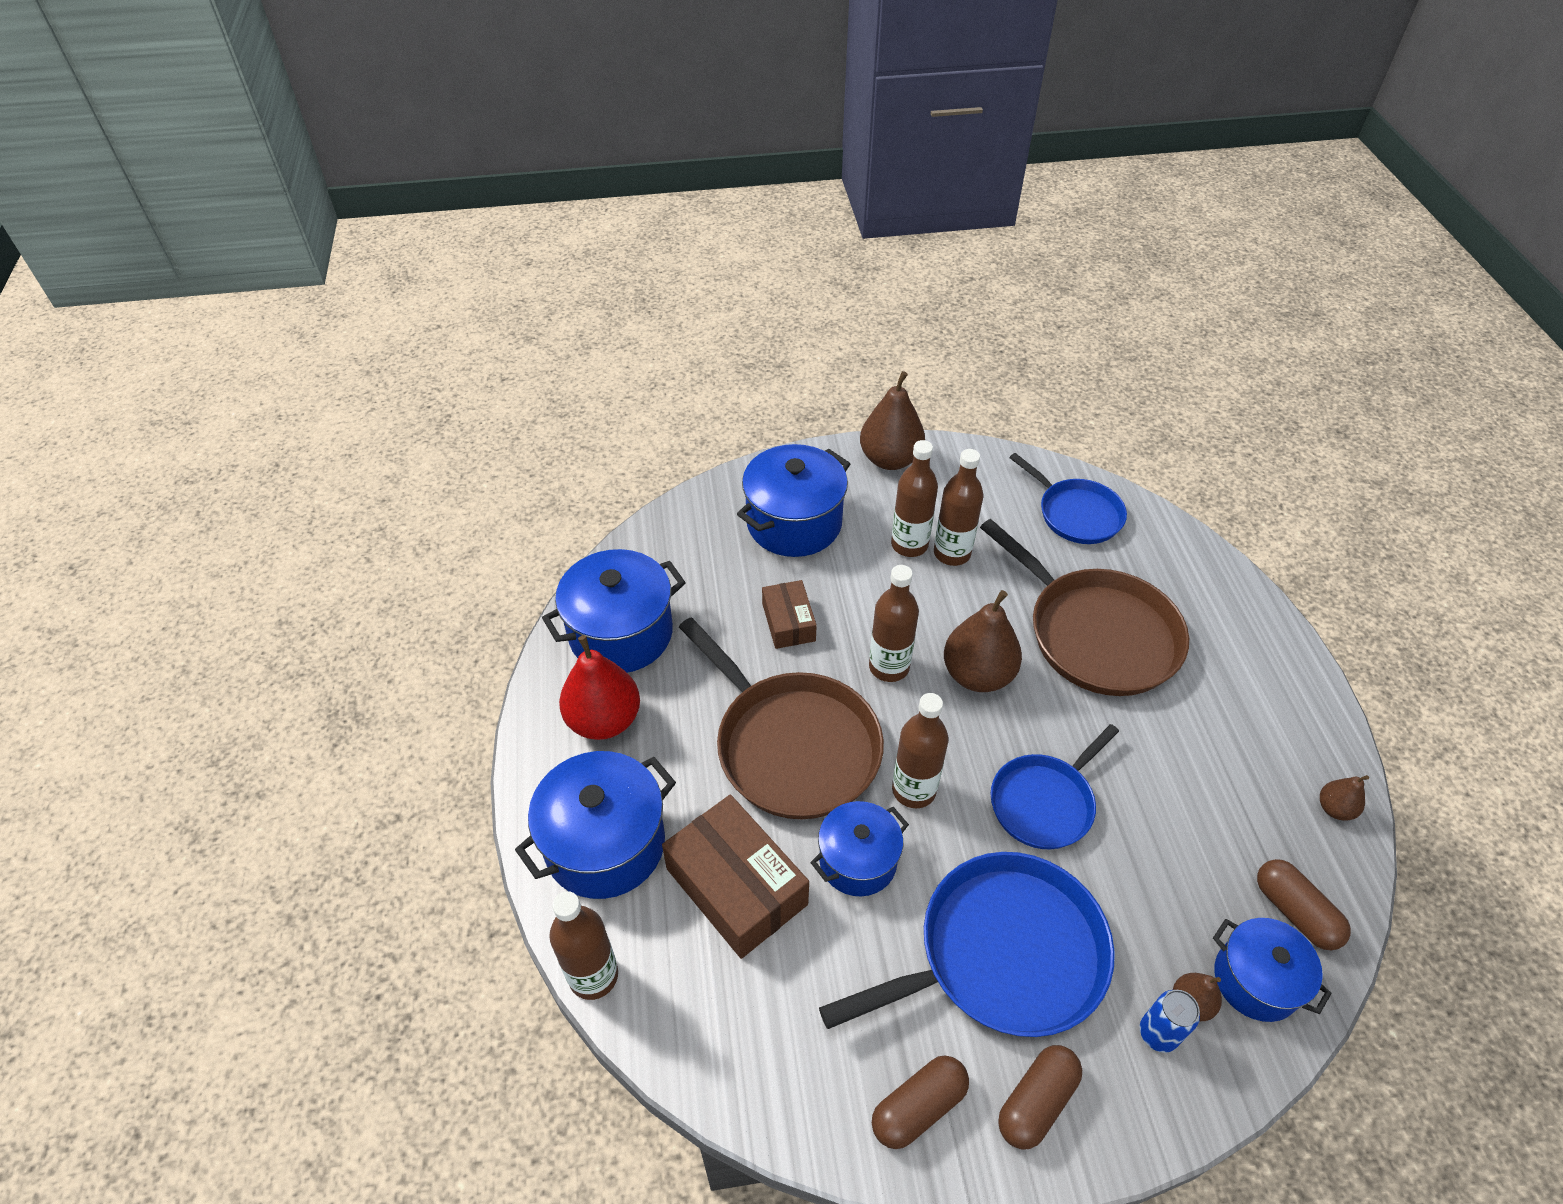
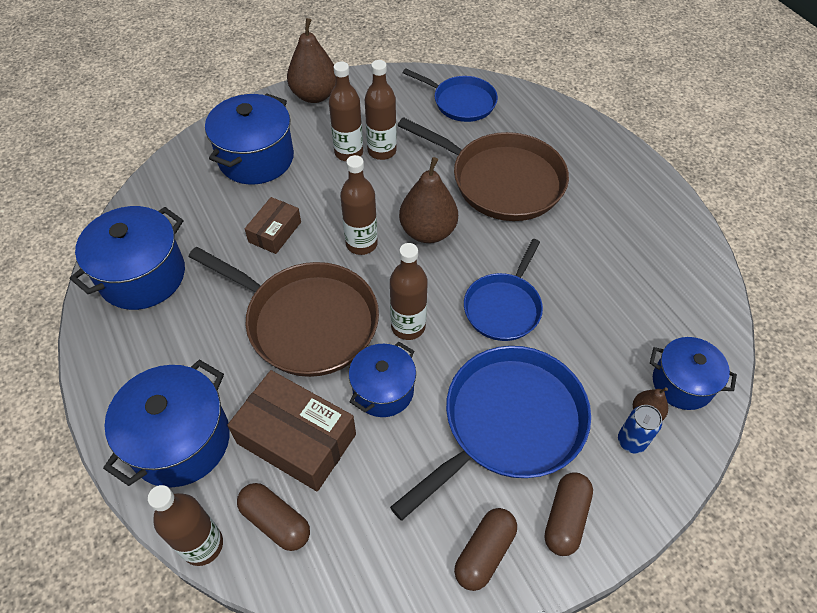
camera: 20 degrees left, 5 degrees up
red pear [559,635,640,740] -> none
brown box [762,580,817,649] -> brown box turned 60 degrees clockwise [245,197,301,254]
brown capsule [1257,859,1351,950] -> brown capsule moved to [237,483,310,551]
brown pear [1320,775,1369,821] -> none

